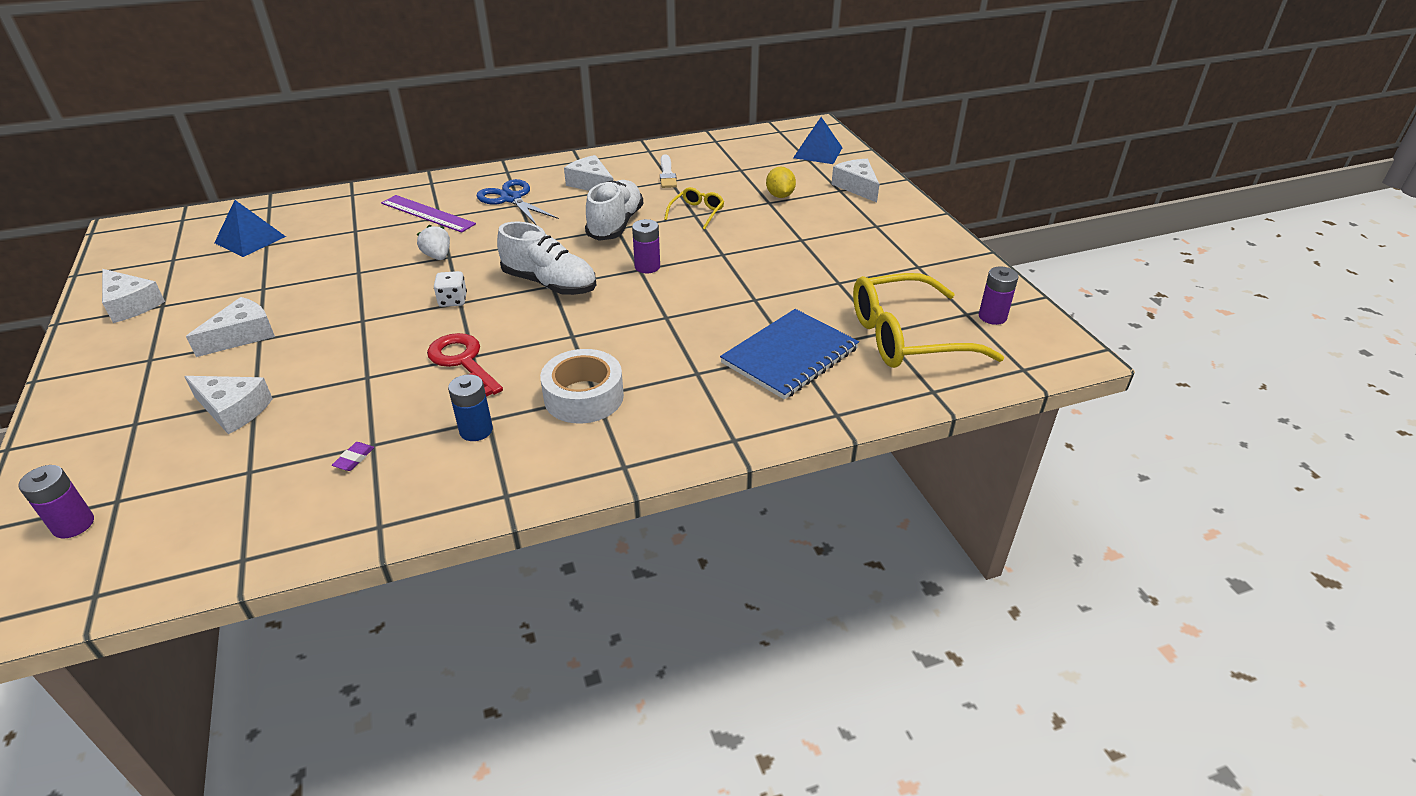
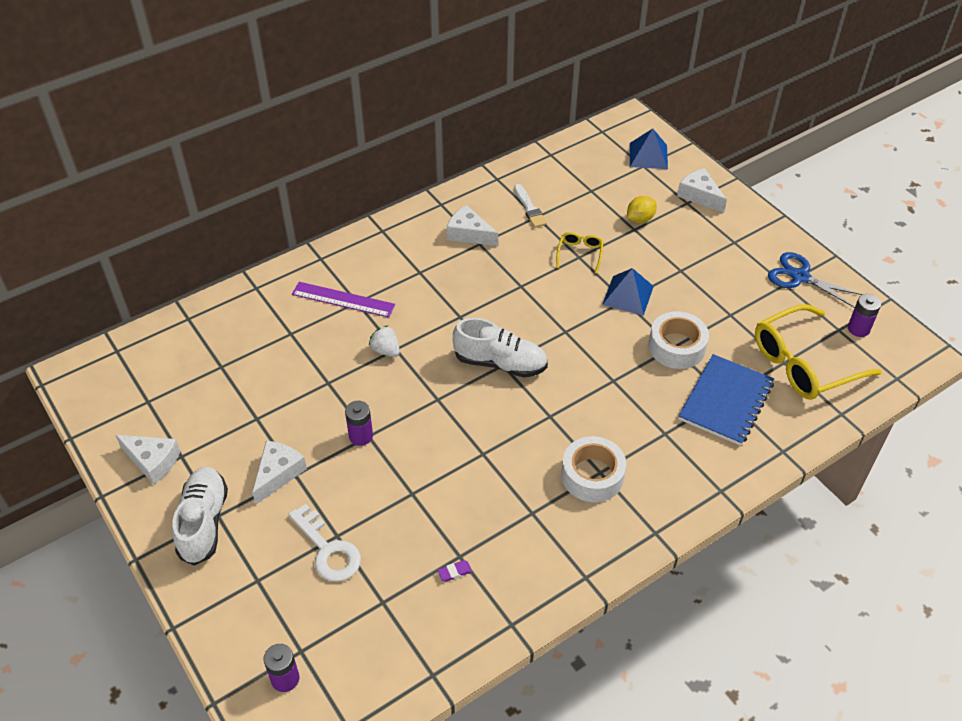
camera: 15 degrees left, 10 degrees up
white cheese [184,376,273,434] -> white key [288,504,361,582]
blue pyramid [214,200,286,257] -> blue pyramid moved to [602,268,654,315]
purple eraser [332,442,374,471] -> purple eraser turned 60 degrees clockwise [437,560,472,582]
red key [427,333,503,397] -> none
white dice [434,271,467,307] -> none
blue battery [448,374,493,441] -> none
blue scissors [476,179,559,225] -> blue scissors moved to [768,252,863,308]
white shoe [585,180,643,241] -> white shoe moved to [172,467,228,566]
purple battery [632,219,660,273] -> purple battery moved to [345,401,373,446]
yellow lemon [766,167,796,198] -> yellow lemon turned 75 degrees clockwise [627,196,657,223]
none -> white tape [648,311,709,369]

